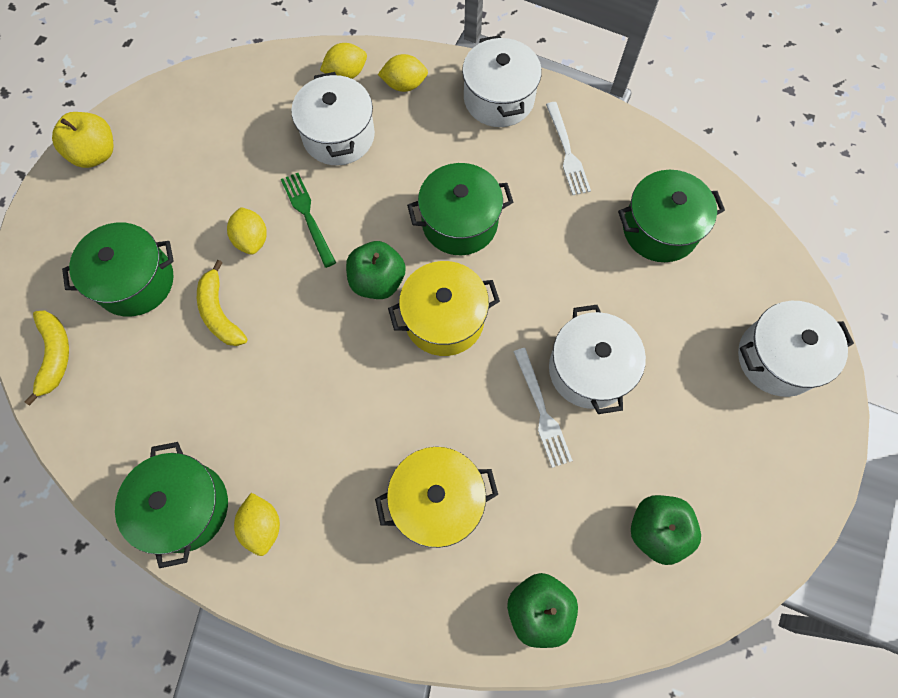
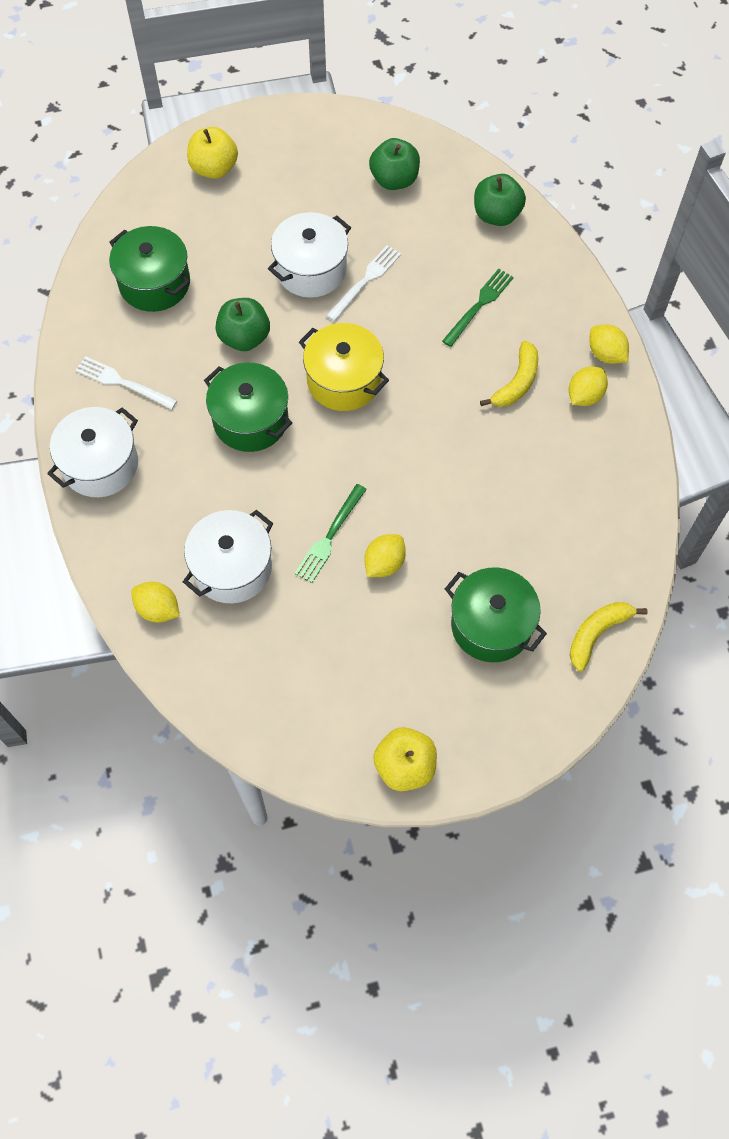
camera: 125 degrees left, 5 degrees down
green pot [115,442,228,568] -> none
yellow banana [197,260,248,346] -> yellow banana moved to [480,340,538,407]
green apple [346,241,406,299] -> green apple moved to [215,298,270,351]
yellow pot [375,447,498,548] -> green fork [442,268,514,347]
yellow lemon [378,54,428,92] -> yellow lemon moved to [589,325,629,364]
white fork [546,102,591,195] -> white fork turned 105 degrees counterclockwise [75,356,178,409]
white pot [738,301,854,397] -> yellow apple [187,127,238,179]

